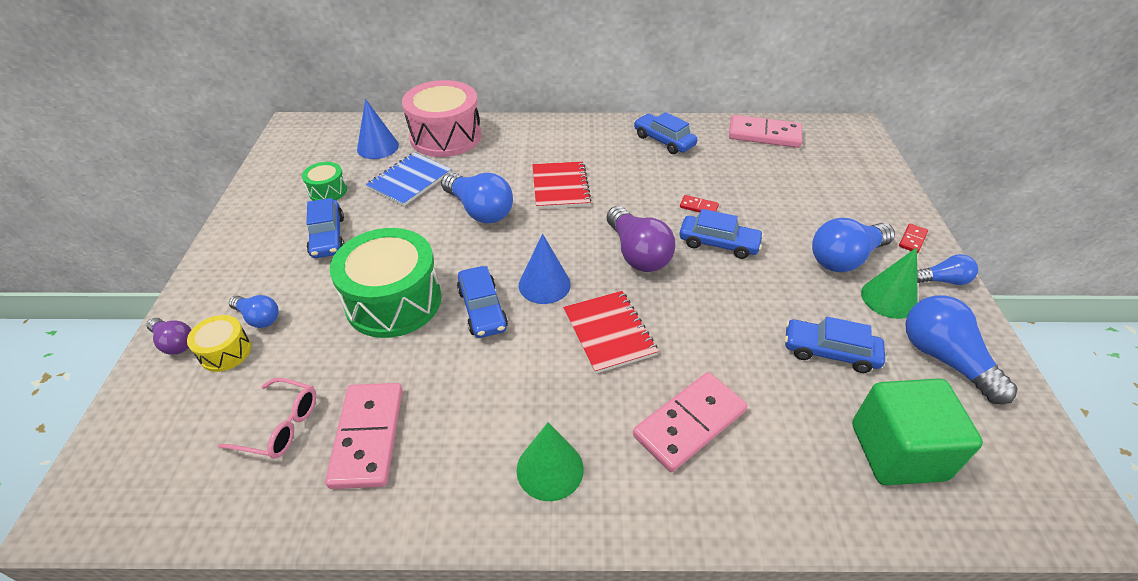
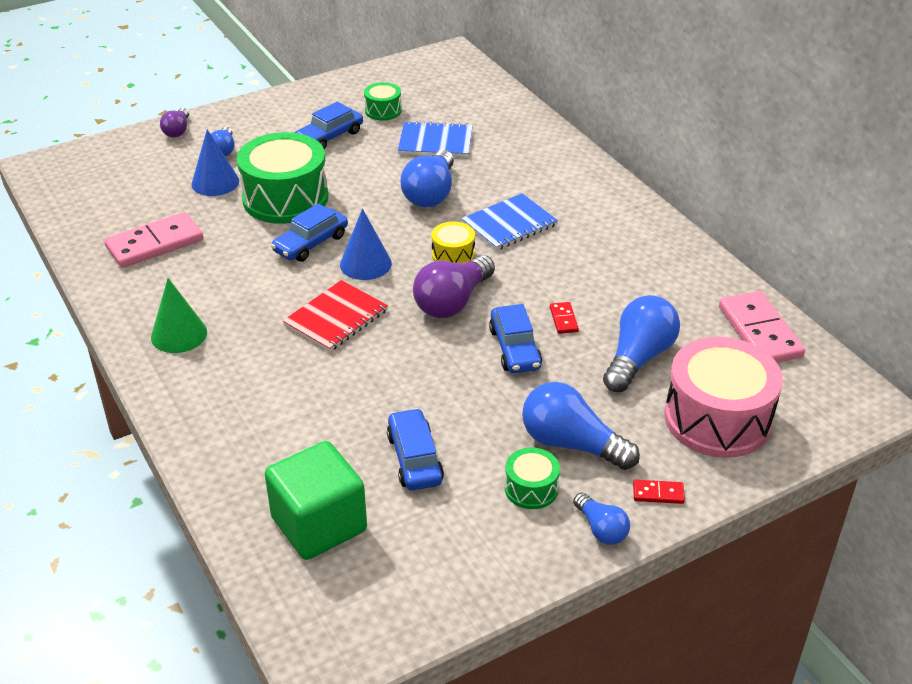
camera: 60 degrees right, 5 degrees down
yellow drum [187,315,251,372] -> yellow drum moved to [431,222,475,263]
pink glasses [218,378,316,459] -> none
blue cone [357,99,399,159] -> blue cone moved to [191,129,239,196]
pink drum [402,80,481,157] -> pink drum moved to [665,337,783,458]
red notebook [533,161,592,209] -> blue notebook [461,193,558,251]
pink domino [633,372,747,472] -> none
blue car [634,112,697,154] -> none
green cone [861,247,918,319] -> green drum [505,448,560,509]
blue light bulb [905,296,1018,404] -> blue light bulb moved to [603,295,680,392]

